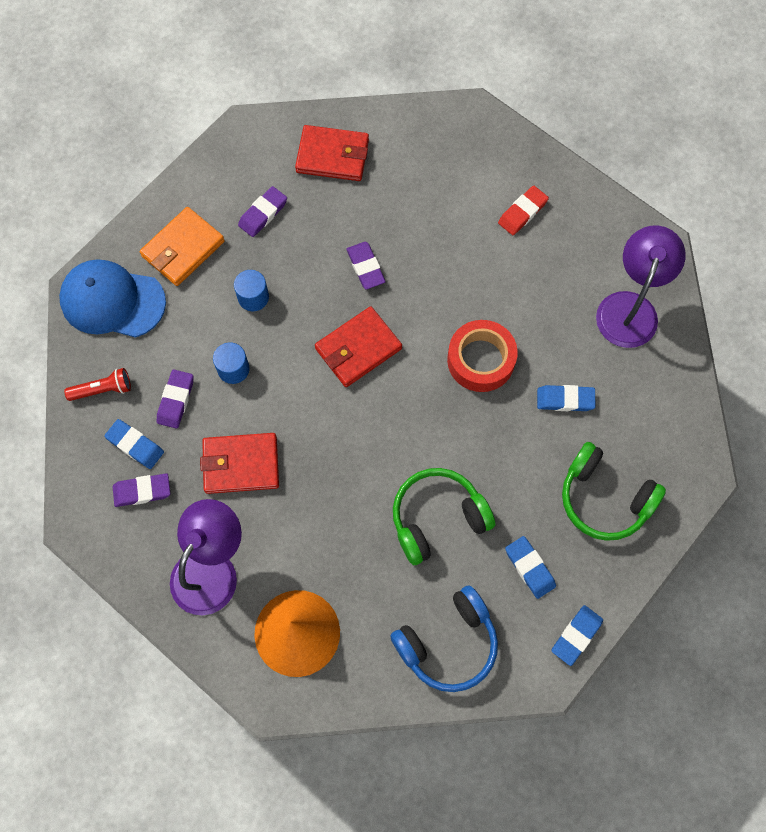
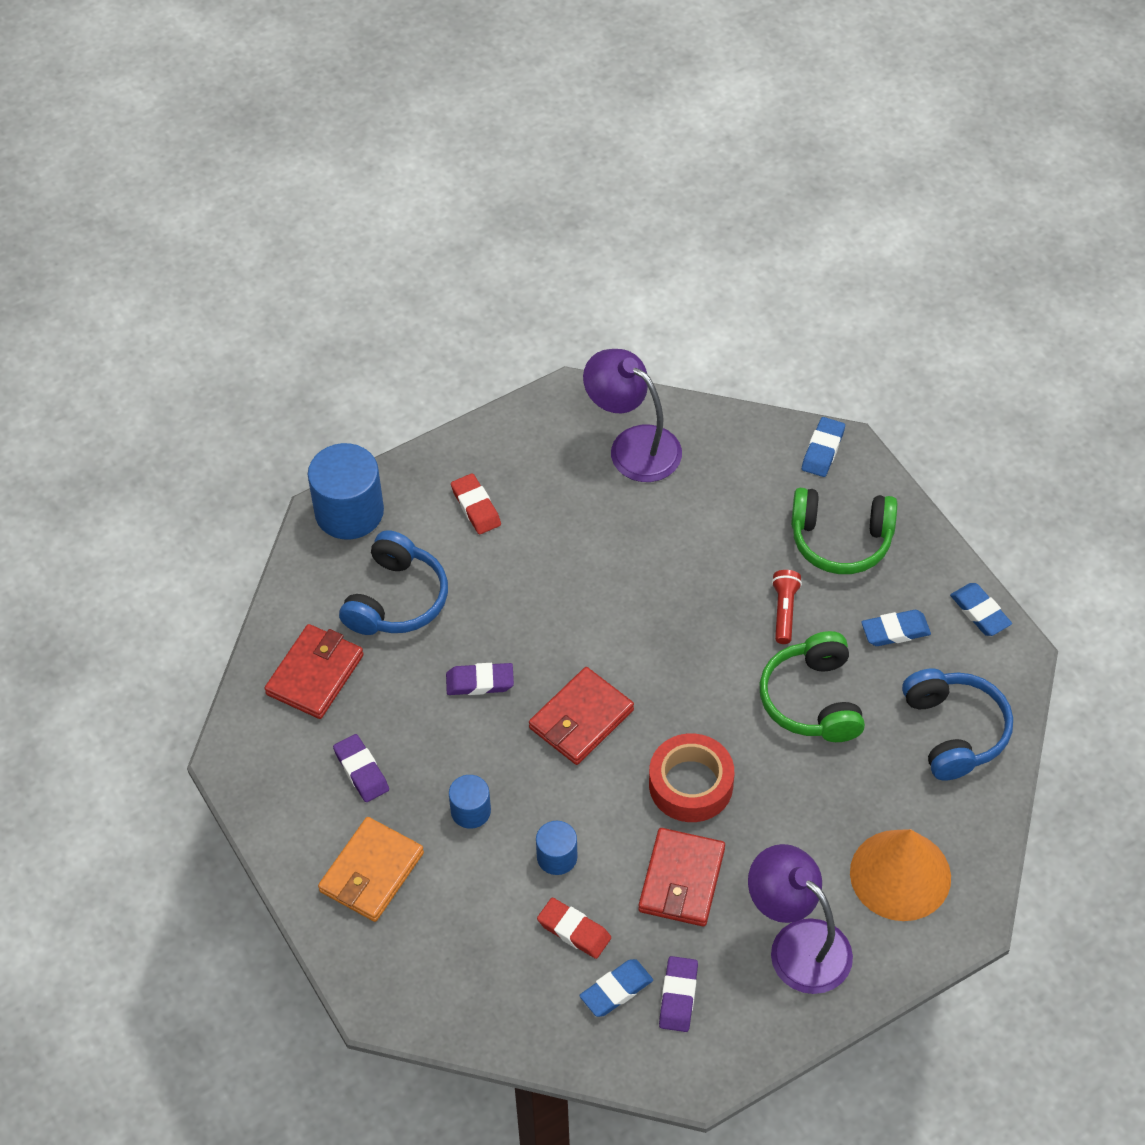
camera: 70 degrees left, 15 degrees down
blue cap [59,259,166,338] -> none
red flashlight [64,368,131,401] -> red flashlight moved to [772,570,802,644]
orange wallet [140,207,225,286] -> orange wallet turned 60 degrees clockwise [318,817,424,922]
purple eraser [157,370,194,429] -> red eraser [537,898,611,959]
red wallet [315,306,402,387] -> red wallet turned 60 degrees clockwise [529,667,634,765]
red tape [447,320,518,392] -> red tape moved to [649,733,734,822]
blue eraser [537,385,596,411] -> blue eraser moved to [802,417,845,477]
green headphones [562,442,666,541] -> green headphones turned 45 degrees clockwise [791,488,897,574]
none -> blue cylinder [308,443,384,540]
none -> blue headphones [339,530,448,635]

